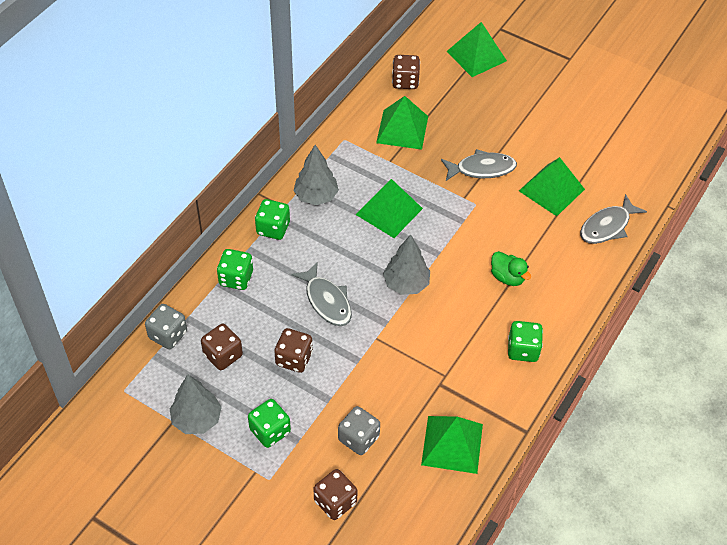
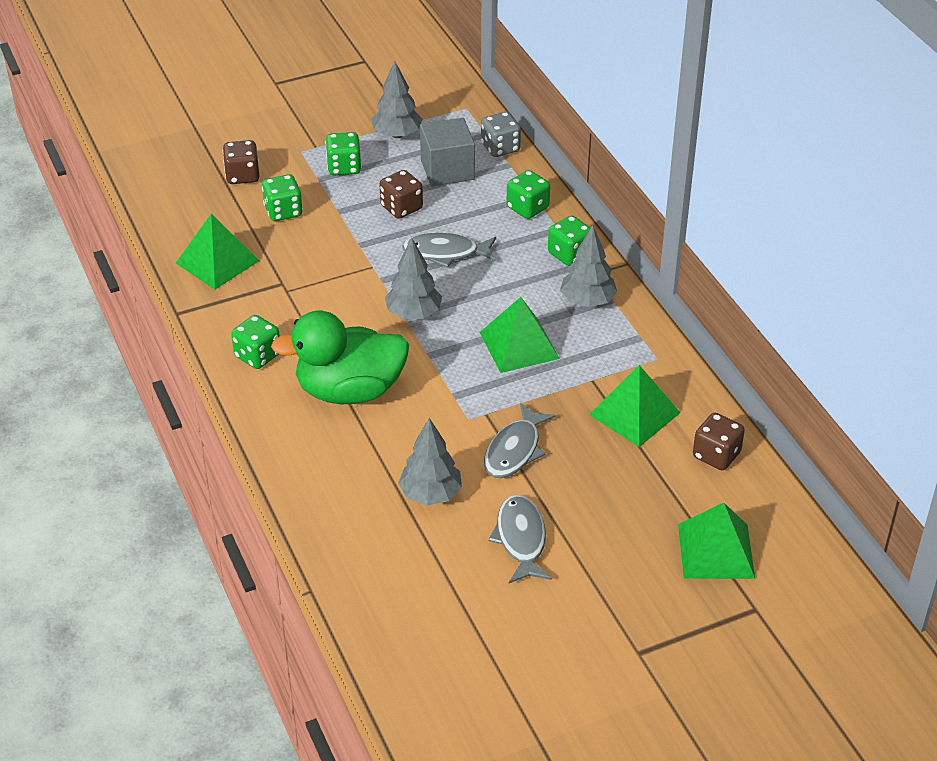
camera: 125 degrees right, 10 degrees down
brown dice [201,324,243,370] -> grey cube [420,118,475,186]
grey dice [338,406,380,455] -> green dice [262,174,303,221]
green duck [491,251,531,286] -> green duck [271,311,409,404], size x2.20
green pyramid [519,157,585,216] -> grey tree [398,418,462,506]
grey fish [580,194,647,244] -> grey fish moved to [489,495,552,583]

